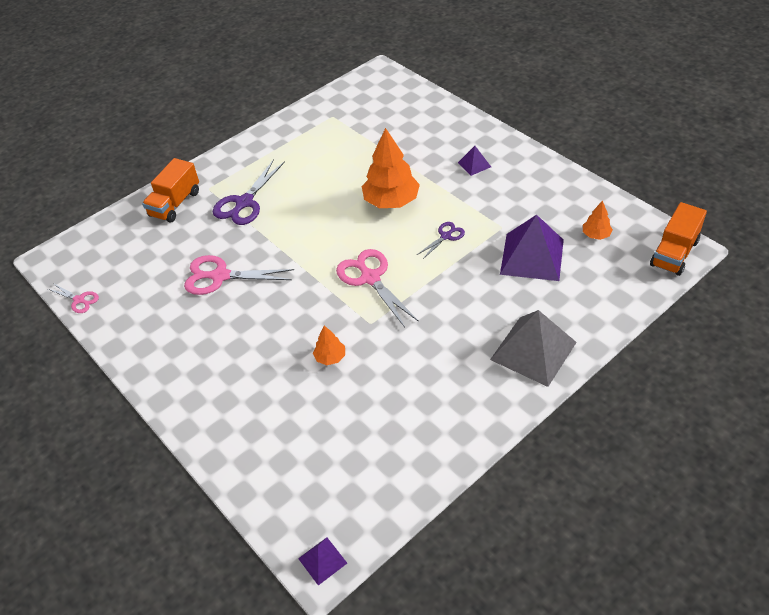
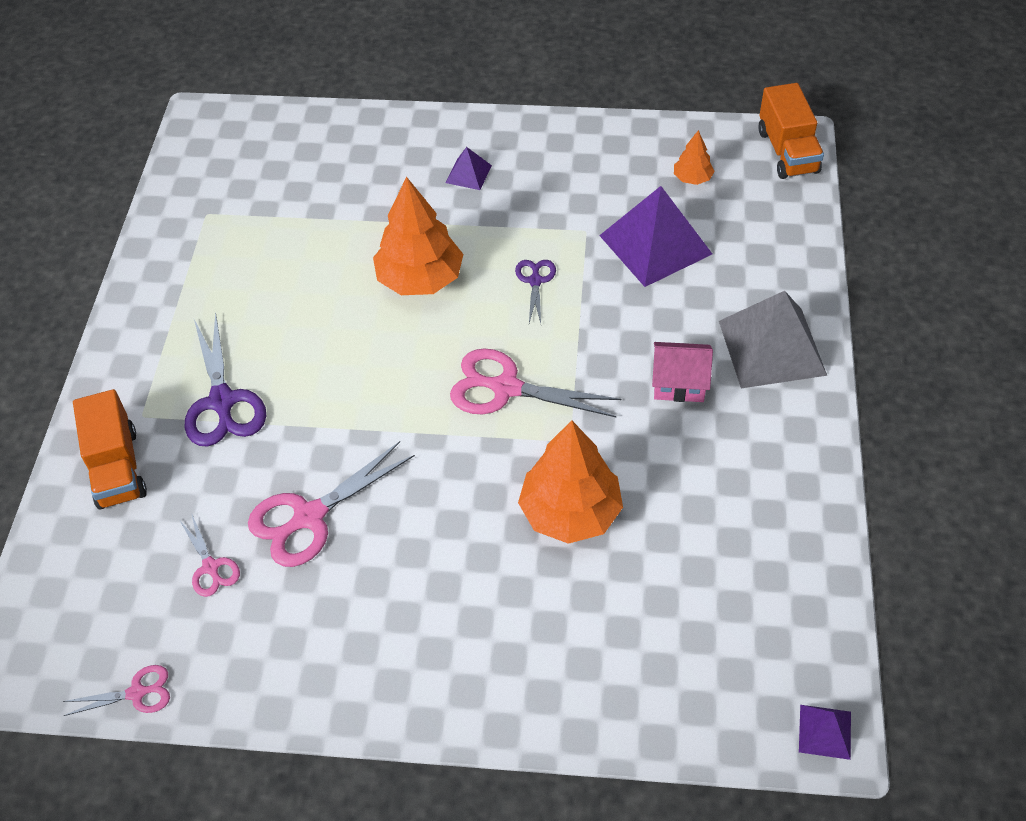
camera: 45 degrees left, 5 degrees up
orange tree [313,325,345,365] -> orange tree [518,420,623,544], size x2.08
none -> pink scissors [180,513,240,597]
none -> pink house [652,342,713,402]

